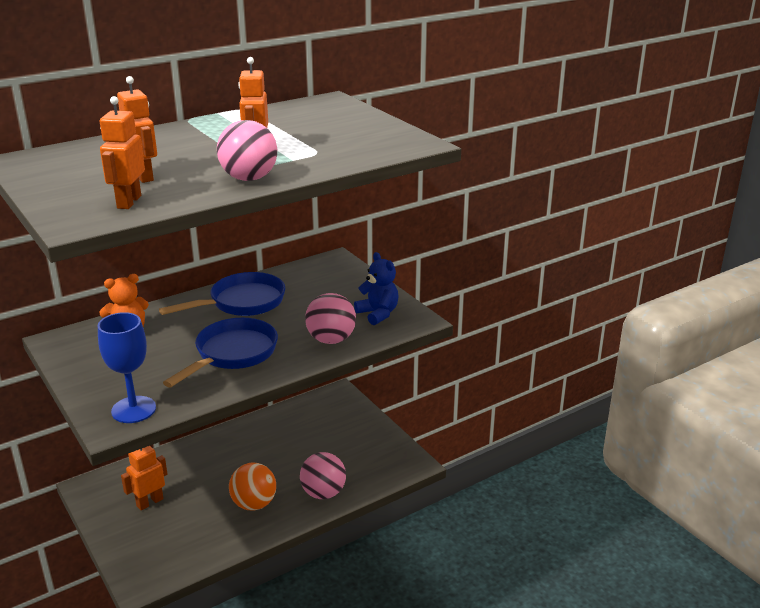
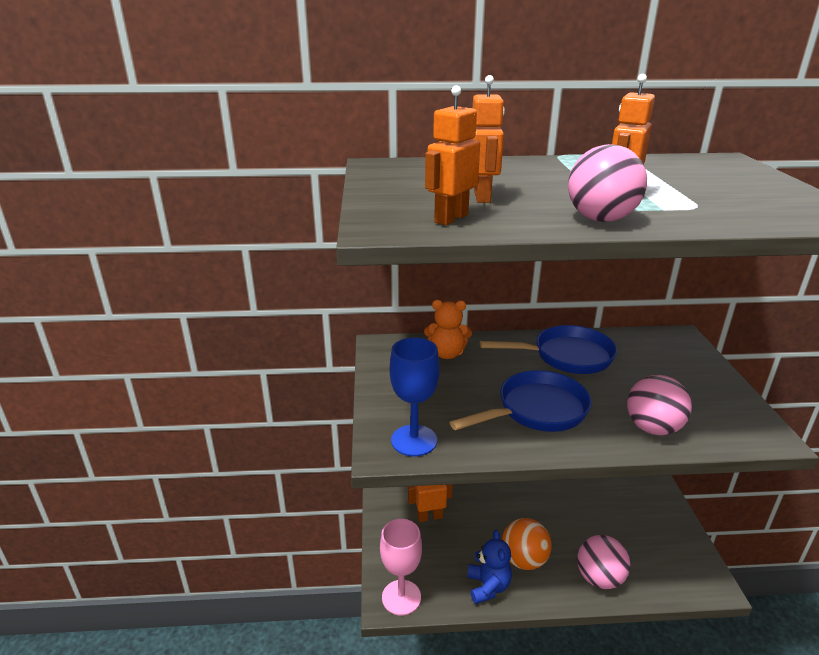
camera: 30 degrees right, 0 degrees up
blue teddy bear [354,252,399,325] -> blue teddy bear moved to [467,530,512,604]
none -> pink goblet [380,519,422,615]

